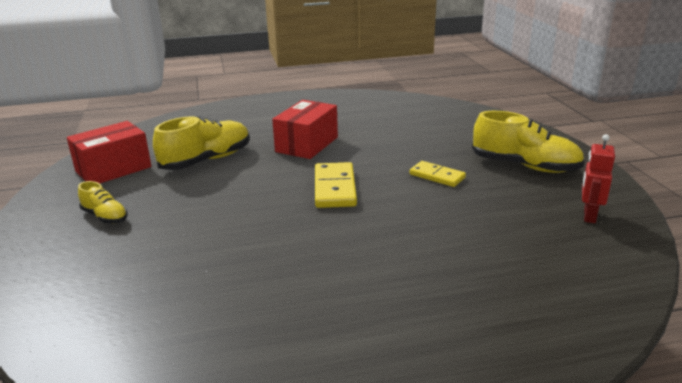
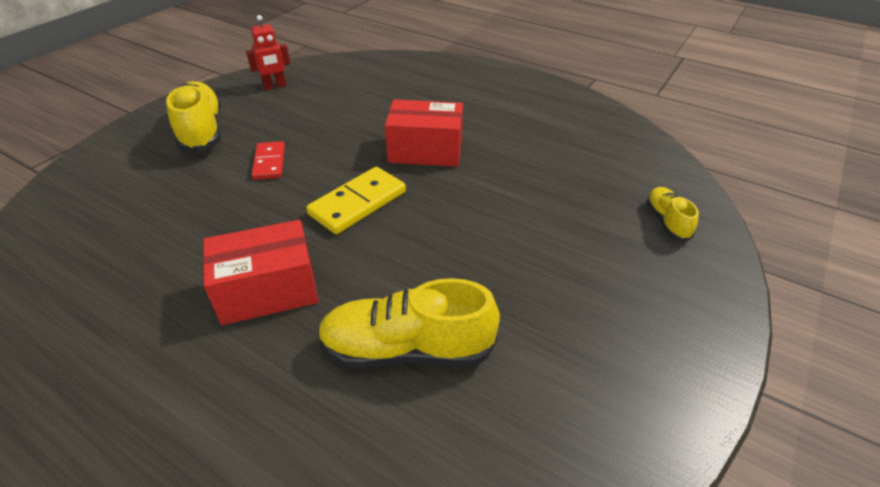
camera: 135 degrees left, 15 degrees up
red box [67,121,152,183] -> red box moved to [385,99,463,167]
yellow shoe [78,181,128,224] -> yellow shoe moved to [646,187,699,242]
yellow domino [410,161,466,187] -> red domino [252,141,285,180]

